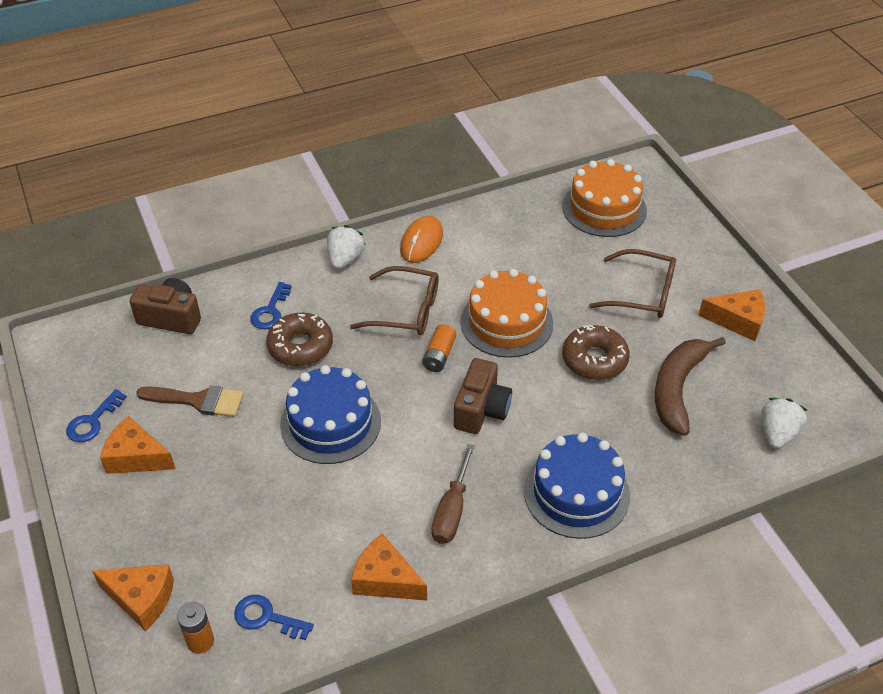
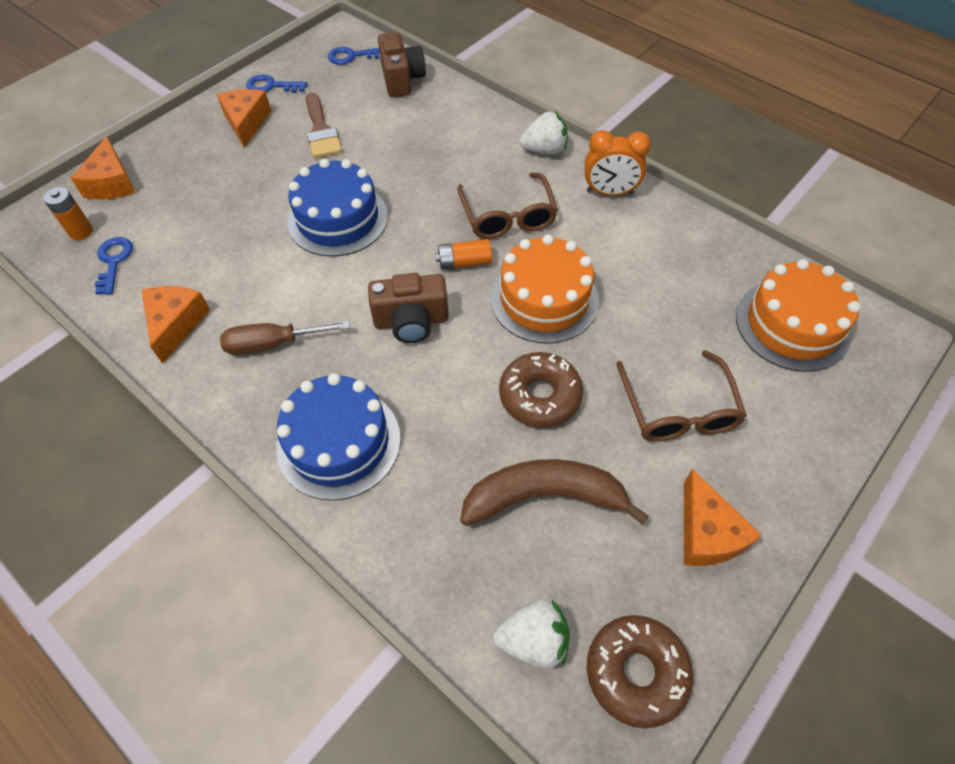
camera: 65 degrees right, 10 degrees up
blue key [250,282,292,329] -> blue key moved to [328,47,380,65]
brown donut [266,313,333,366] -> brown donut moved to [587,615,693,728]
orange mouse [400,216,443,263] -> orange clock [585,130,651,196]

